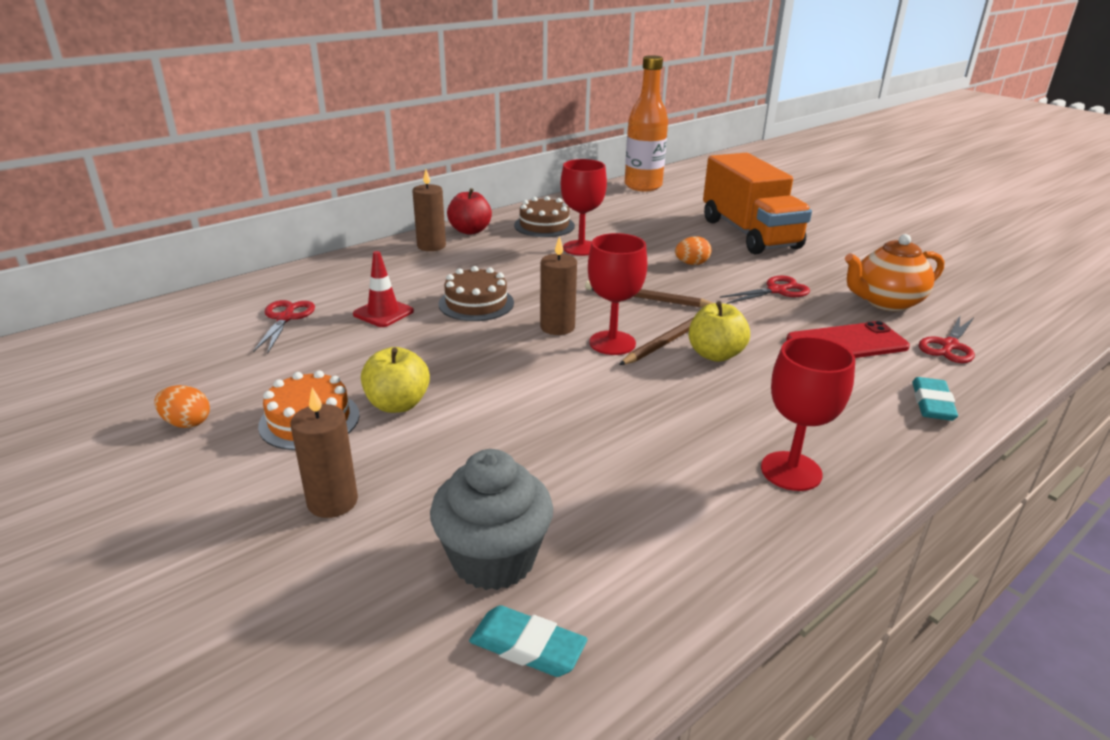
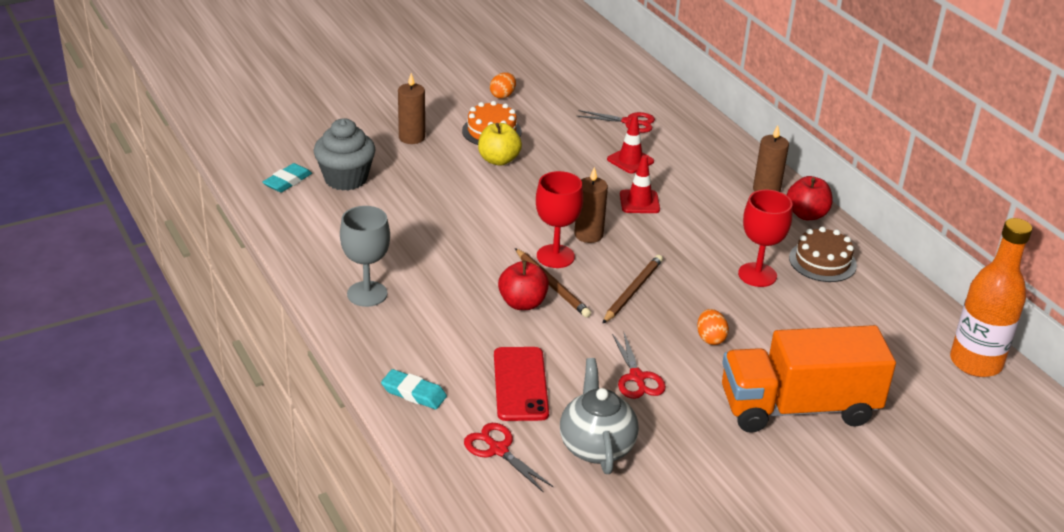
camera: 100 degrees right, 5 degrees up
brown cake [439,266,514,321] -> red traffic cone [620,155,660,213]
yellow apple [689,301,750,362] -> red apple [498,261,549,310]
red goblet [761,336,855,491] -> grey goblet [340,206,390,307]
orange teapot [845,234,944,311] -> grey teapot [560,358,639,474]

